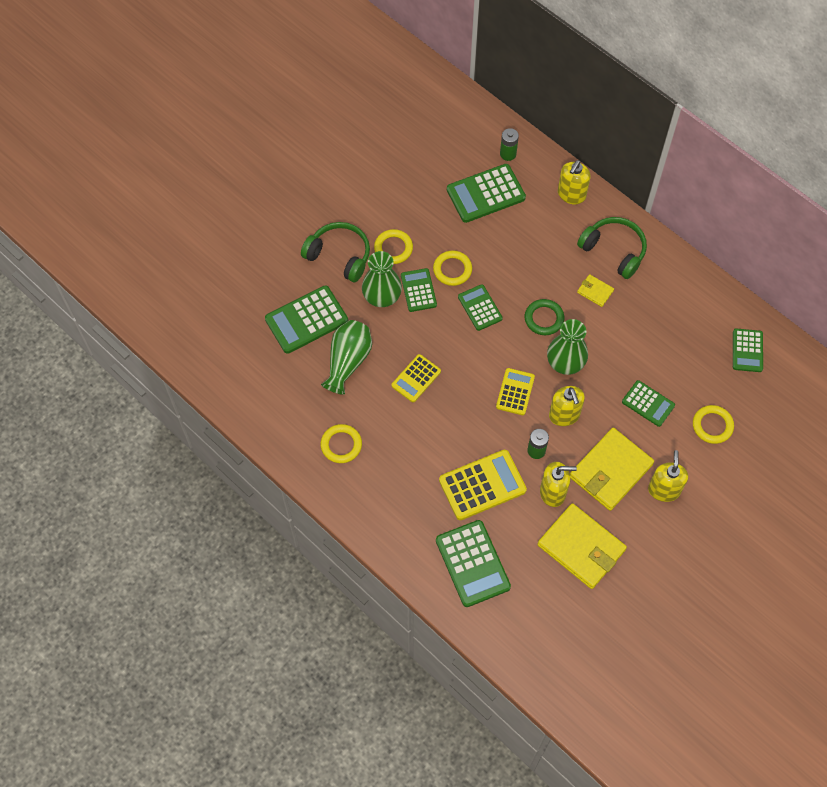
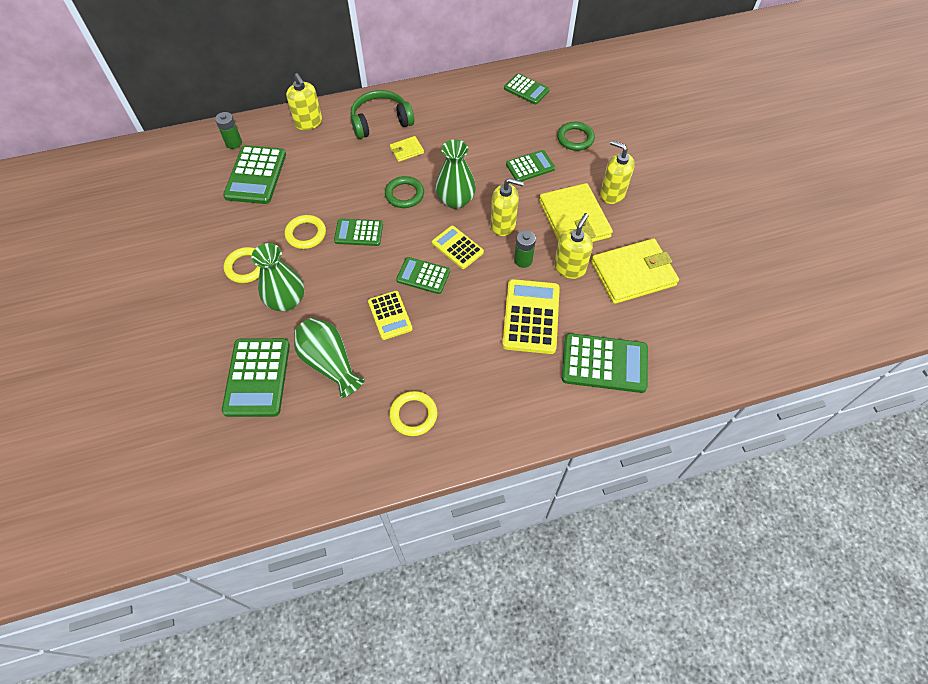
camera: 60 degrees left, 5 degrees down
green headphones [301,222,370,282] -> none
green calculator [401,268,437,312] -> green calculator moved to [396,257,450,294]
yellow ring [693,405,734,444] -> green ring [557,122,595,151]

